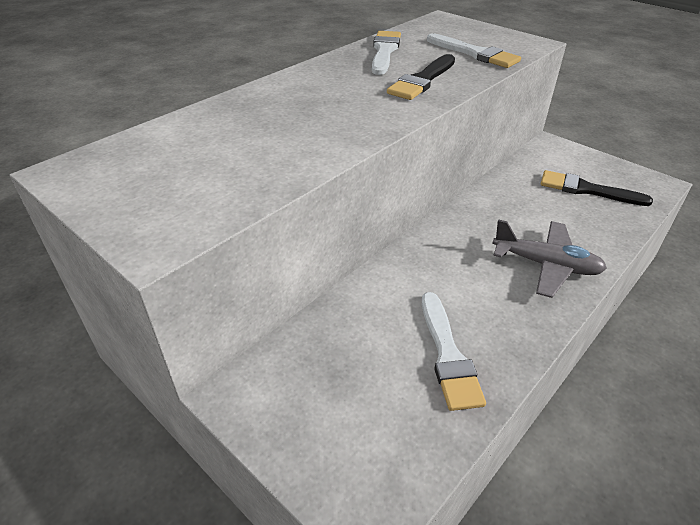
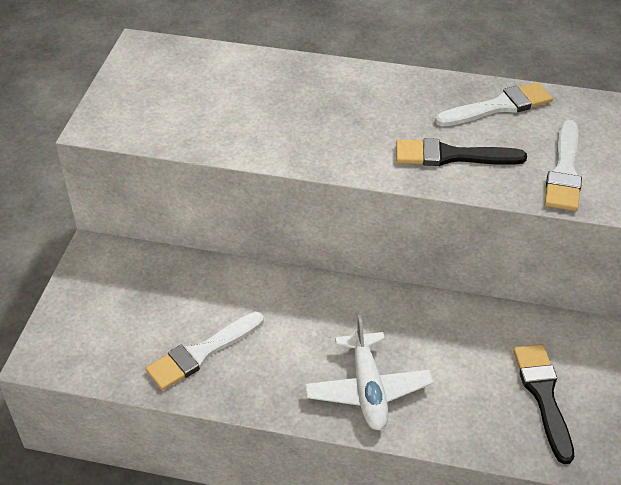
camera: 60 degrees right, 5 degrees up
grey plane [492,219,607,298] -> white plane [305,315,433,430]

